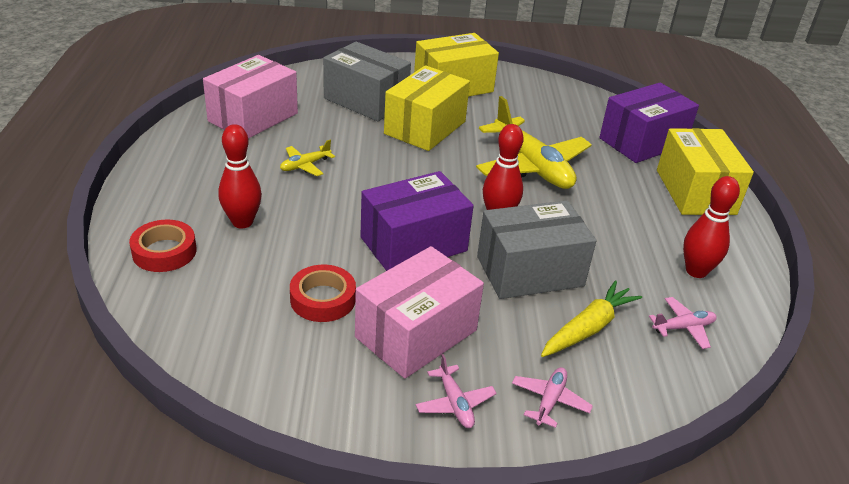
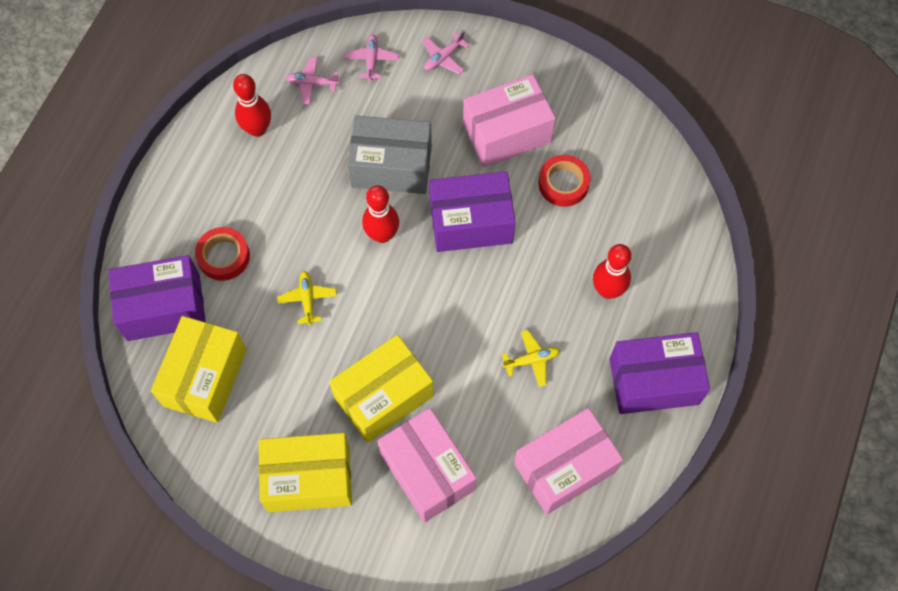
camera: 155 degrees left, 30 degrees up
red tape [129,219,197,272] -> red tape moved to [195,227,250,281]
grey box [323,41,411,121] -> pink box [377,408,477,523]
pink plane [416,354,497,428] -> pink plane moved to [344,35,399,81]
yellow plane [476,96,592,189] -> yellow plane [277,271,337,325], size x0.44
yellow carrot [541,280,642,357] -> none
yellow box [657,128,754,215] -> yellow box moved to [151,316,247,423]
none -> purple box [609,332,710,414]

